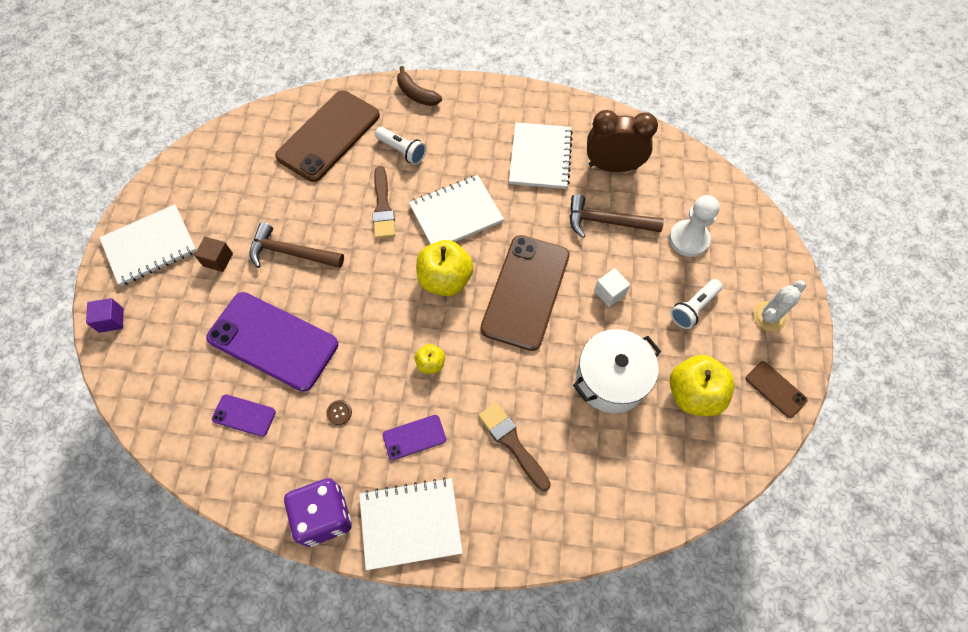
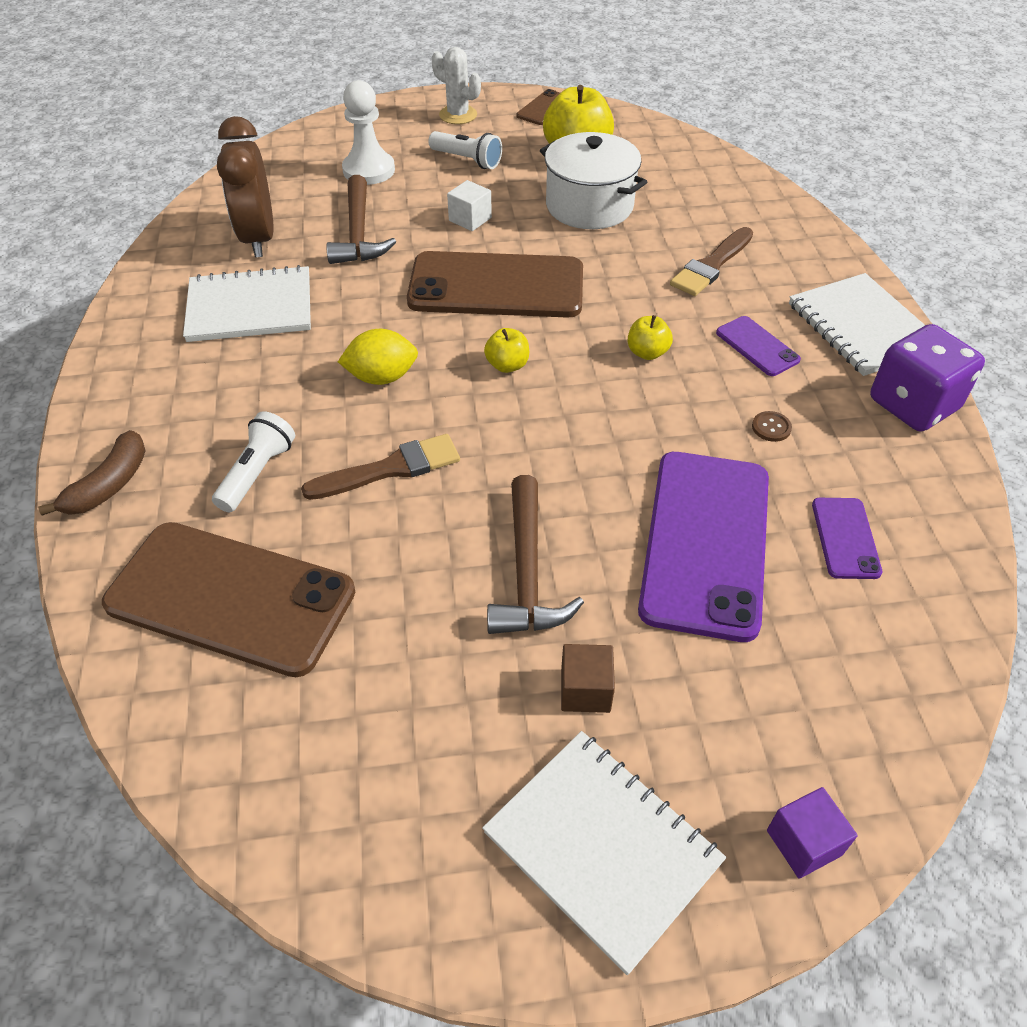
camera: 105 degrees left, 15 degrees down
white notebook [409,175,504,244] -> yellow lemon [338,329,418,385]
yellow apple [416,240,473,296] -> yellow apple [484,328,529,373], size x0.51

